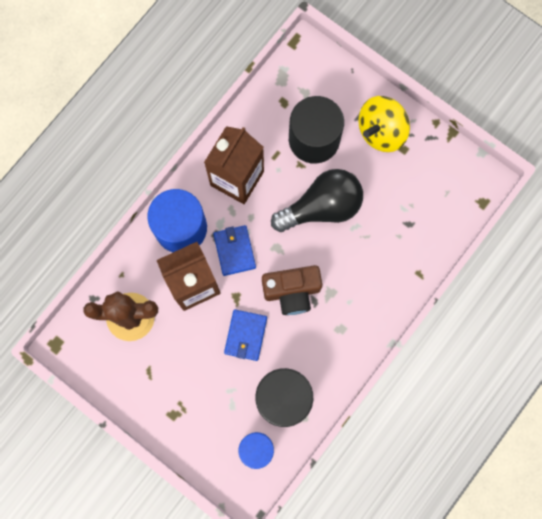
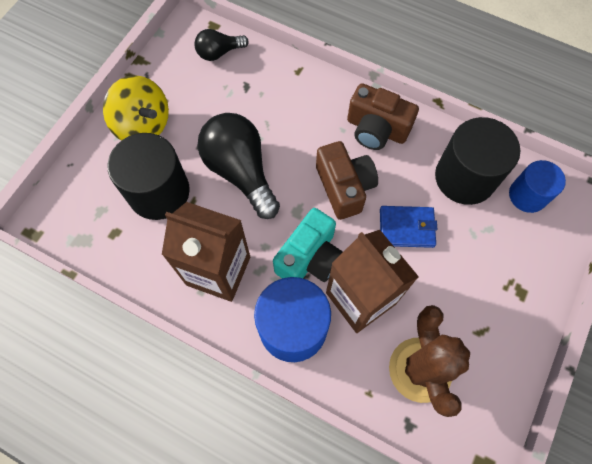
camera: 100 degrees left, 10 degrees down
blue wallet [213,225,256,276] -> turquoise camera [273,208,343,282]
none -> black light bulb [194,29,249,61]
none -> brown camera [347,83,419,150]

